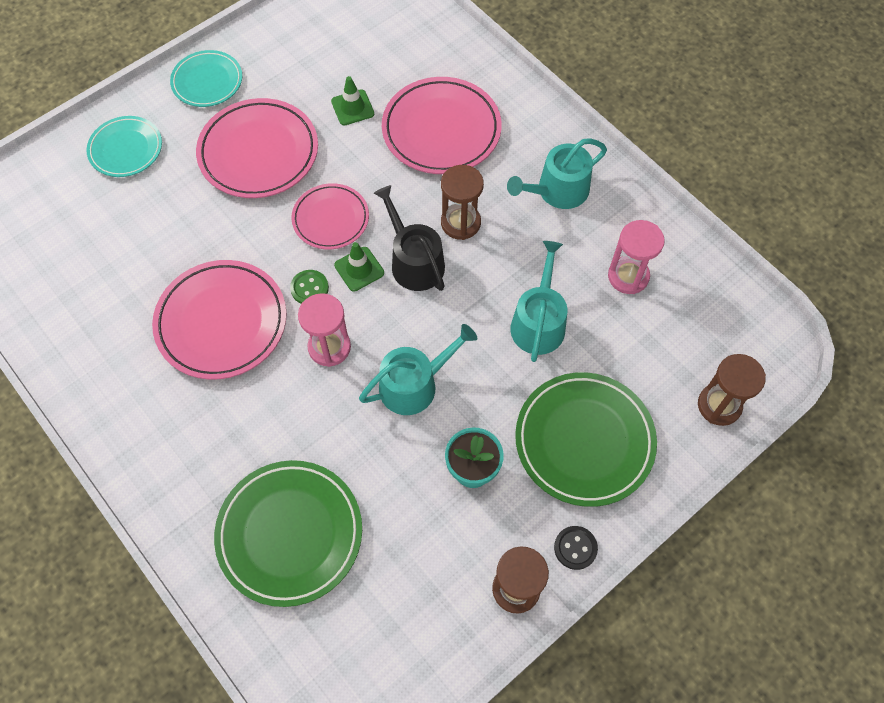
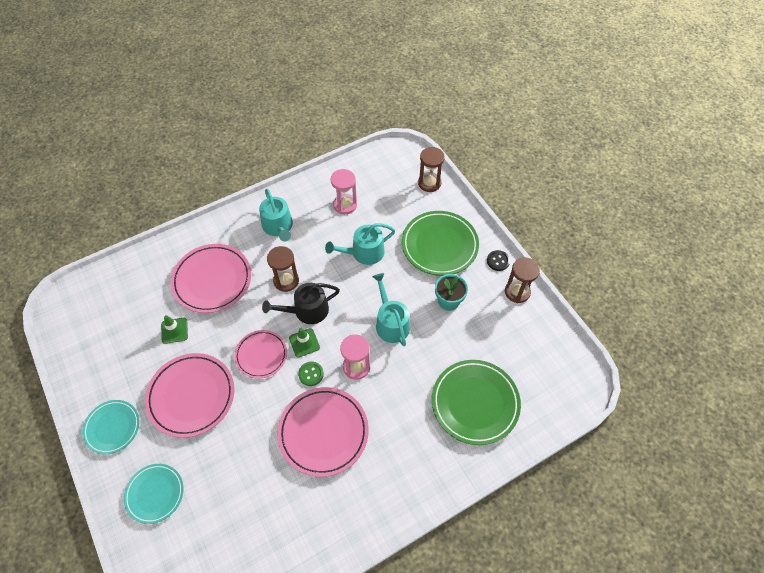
camera: 80 degrees left, 5 degrees down
turquoise watering can [510,241,567,362] -> turquoise watering can turned 45 degrees counterclockwise [325,223,395,265]

